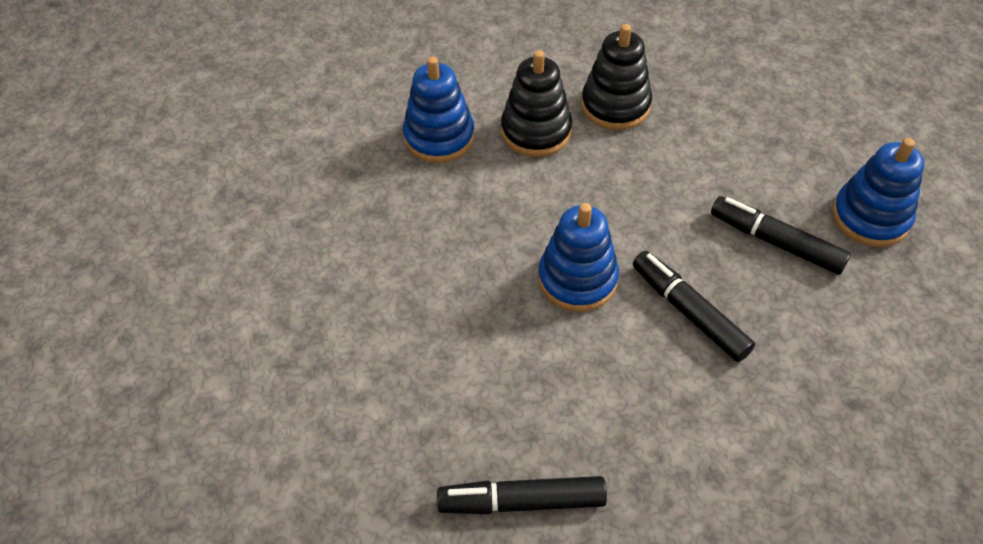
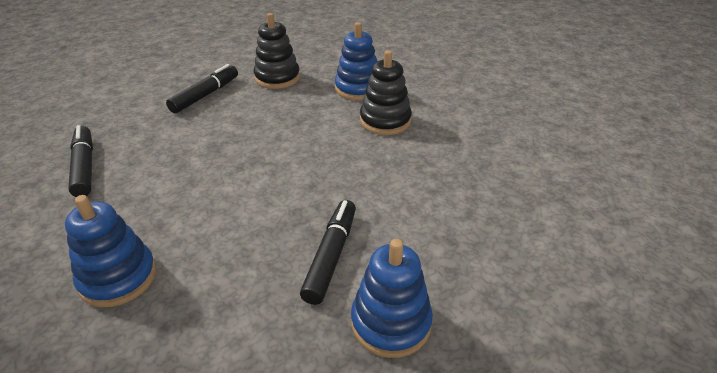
camera: 70 degrees right, 15 degrees down
blue stacking toy [538,203,619,312] -> blue stacking toy moved to [65,195,156,307]
black stacking toy [581,24,652,130] -> black stacking toy moved to [254,13,300,89]
black marker [633,251,755,362] -> black marker moved to [166,64,238,114]

